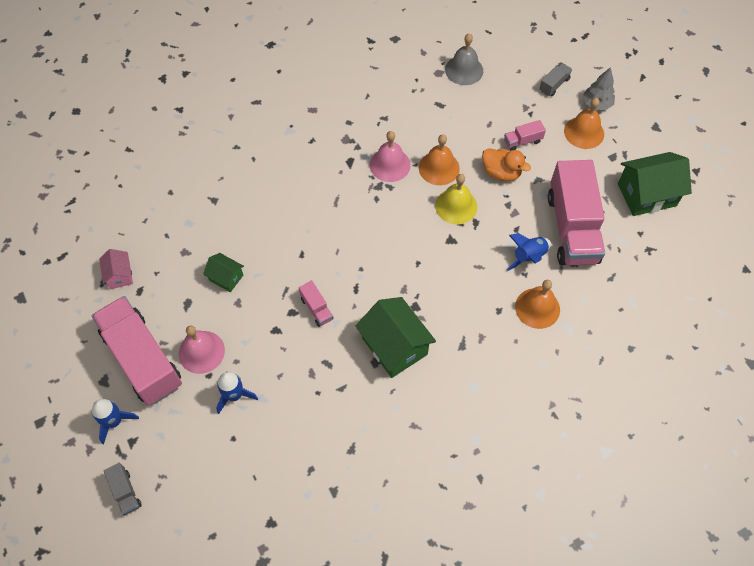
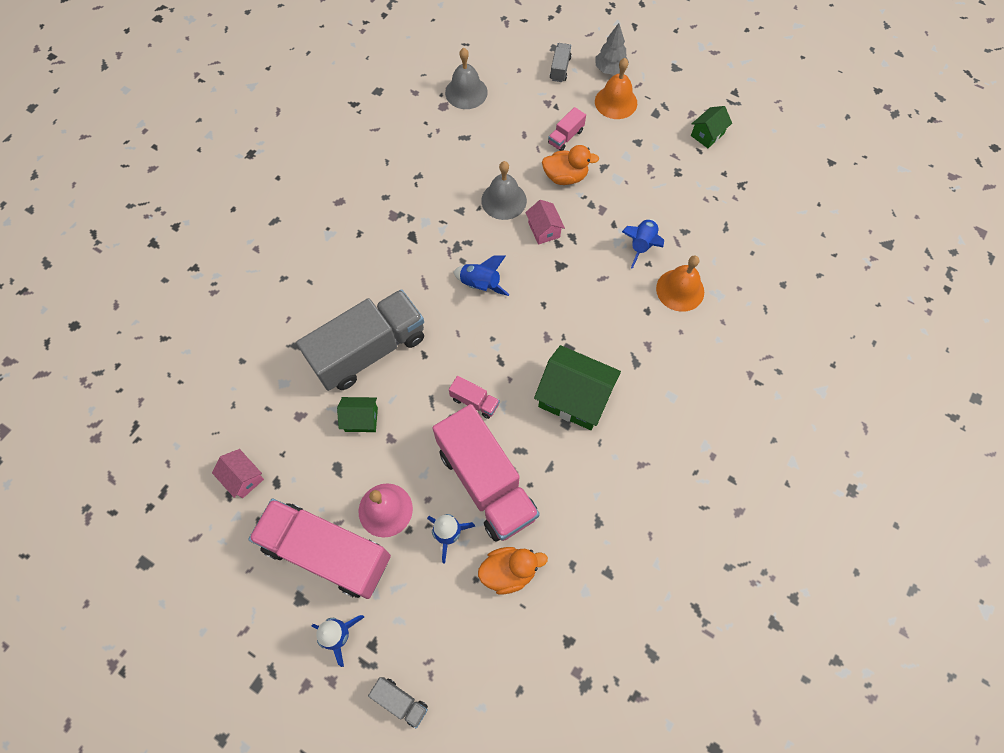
camera: 30 degrees left, 5 degrees up
pink bell [370,131,411,182] -> none
orange bell [419,134,460,185] -> grey bell [481,161,527,220]
yellow bell [435,174,477,224] -> pink house [525,200,565,245]
pink truck [548,160,605,265] -> pink truck moved to [432,404,540,542]
green house [618,152,692,216] -> green house [691,106,732,148], size x0.53
none -> grey truck [296,289,424,391]
none -> blue rocket [453,255,510,296]
none -> orange duck [478,547,548,595]

